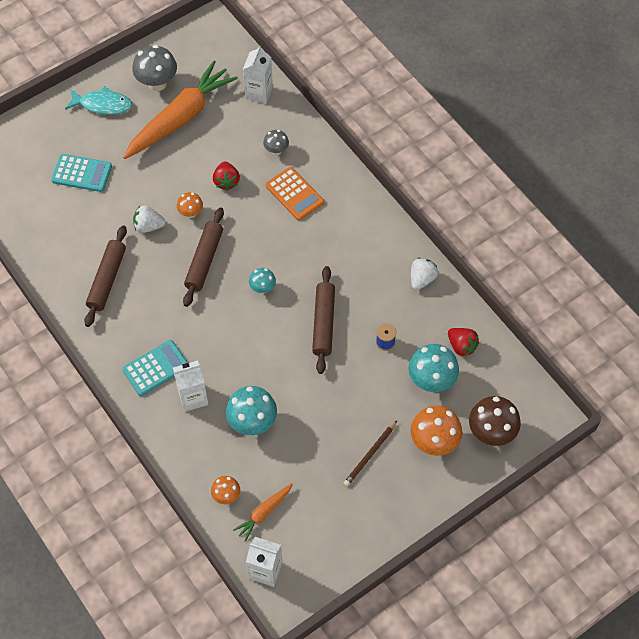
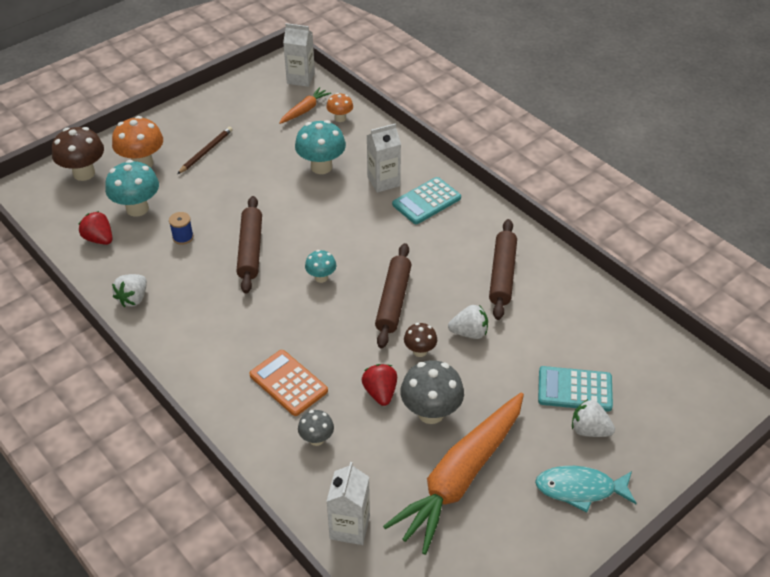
camera: 175 degrees right, 15 degrees down
grey mushroom [132,45,177,91] -> grey mushroom moved to [400,360,464,424]
orange mushroom [177,192,203,218] -> brown mushroom [404,323,437,357]
none -> white strawberry [572,399,615,437]

